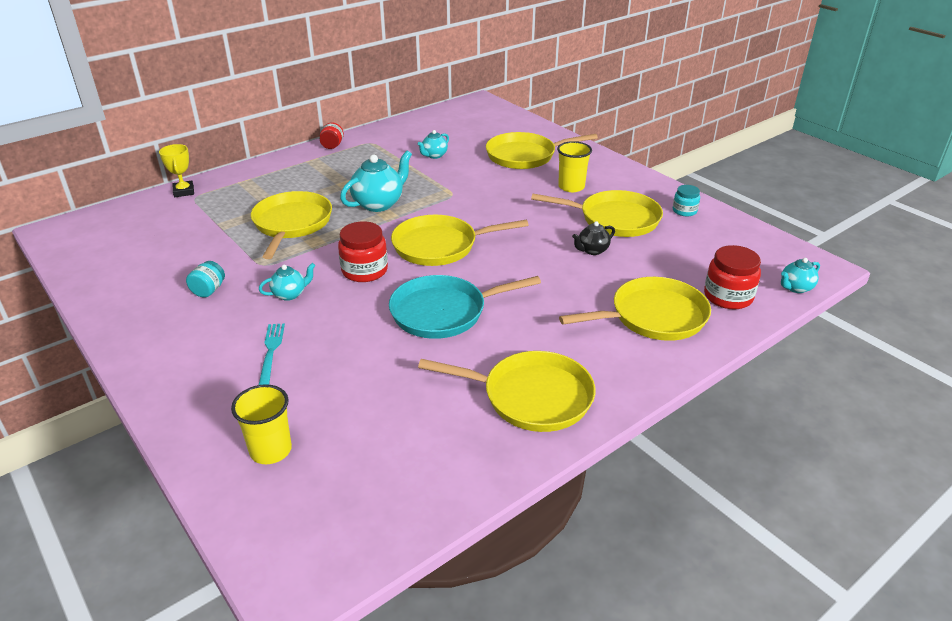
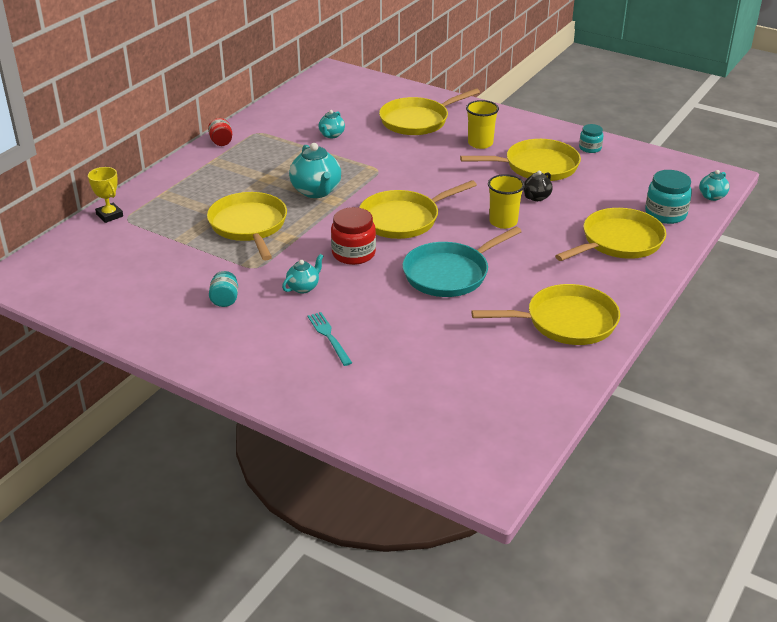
camera: 20 degrees left, 0 degrees up
yellow cup [231,384,292,464] -> yellow cup moved to [488,174,525,229]
turquoise teapot [340,151,412,212] -> turquoise teapot turned 135 degrees clockwise [289,143,341,198]
red jar [704,245,761,309] -> turquoise jar [645,170,692,224]

